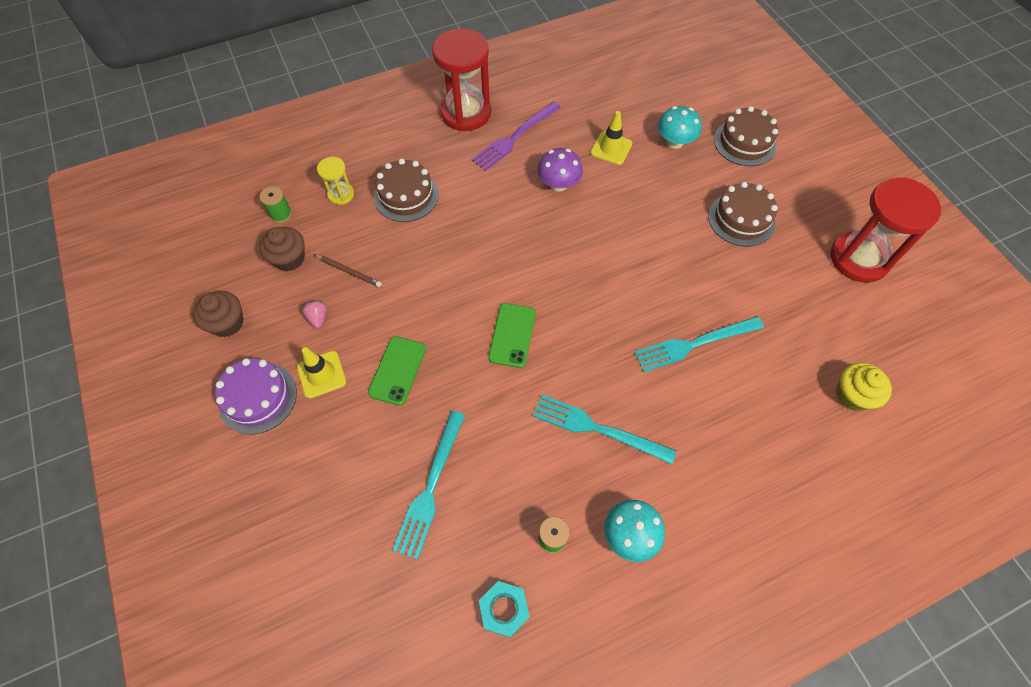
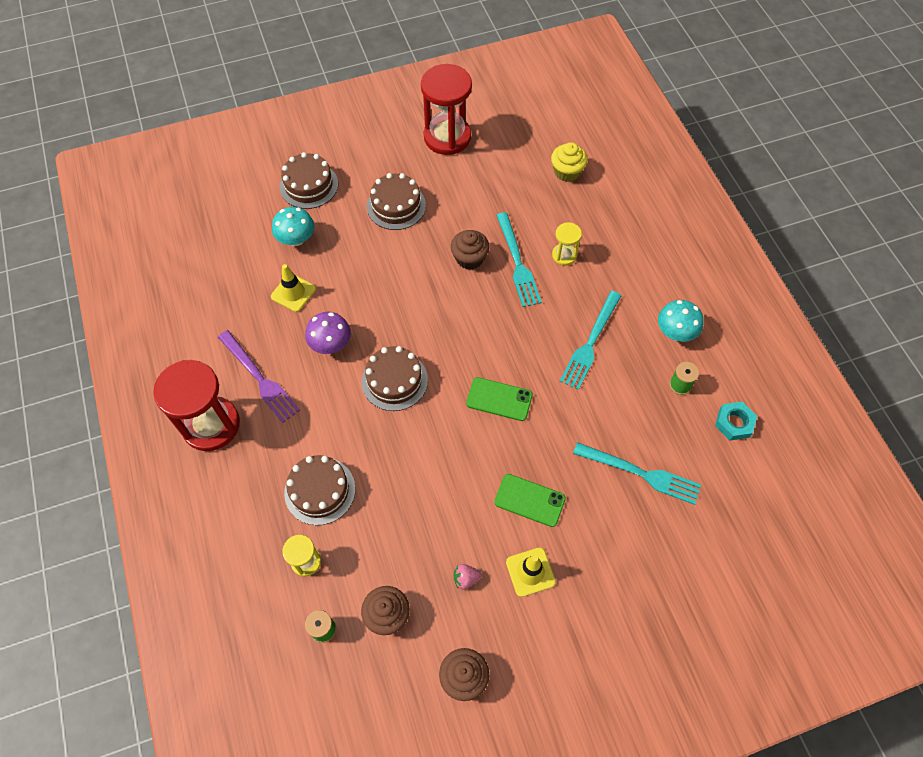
camera: 85 degrees left, 0 degrees up
purple cake [215,358,297,434] -> none
brown pencil [314,254,382,287] -> none
none -> brown cake [362,346,428,411]
none -> brown cupcake [451,230,489,270]
none -> yellow hourglass [552,222,582,266]

